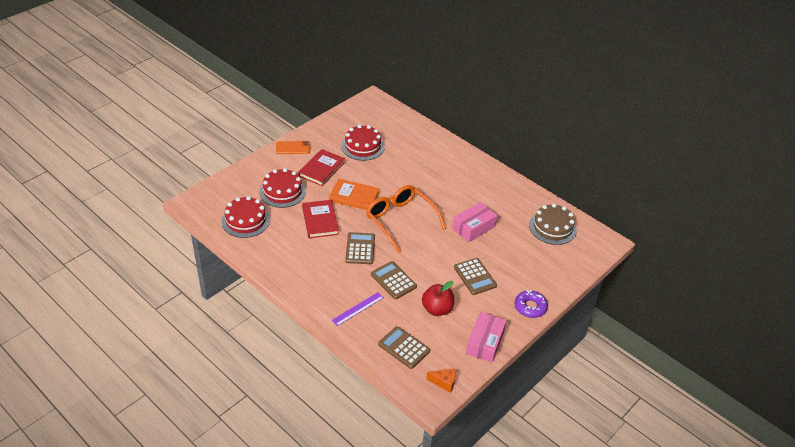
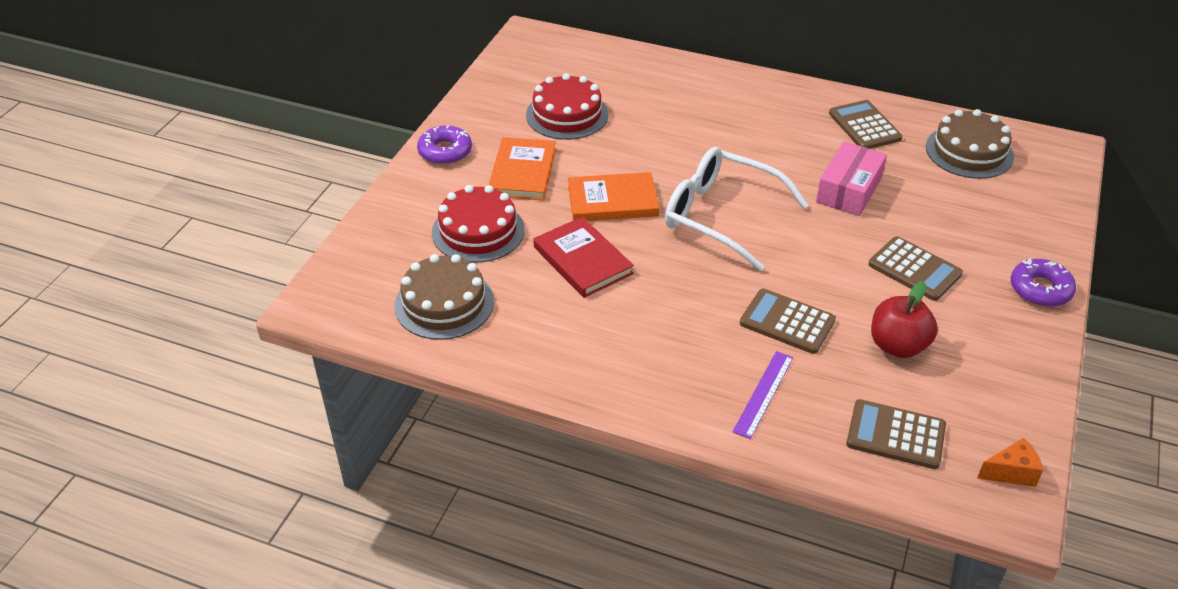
camera: 20 degrees left, 0 degrees up
red cake [222,196,270,238] -> brown cake [395,254,494,340]
orange phone [276,141,310,154] -> purple donut [417,125,472,165]
red book [298,149,345,186] -> orange book [489,137,556,201]
brown calculator [345,232,375,264] -> brown calculator moved to [829,100,902,149]
orange glasses [366,185,446,253] -> white glasses [665,147,809,271]
pink box [466,312,507,363] -> none

